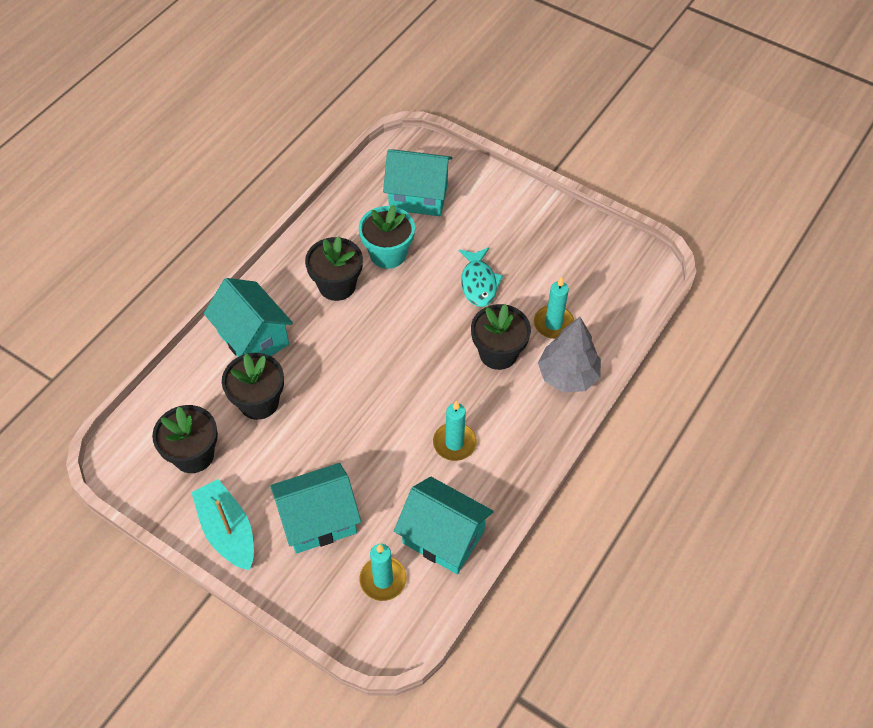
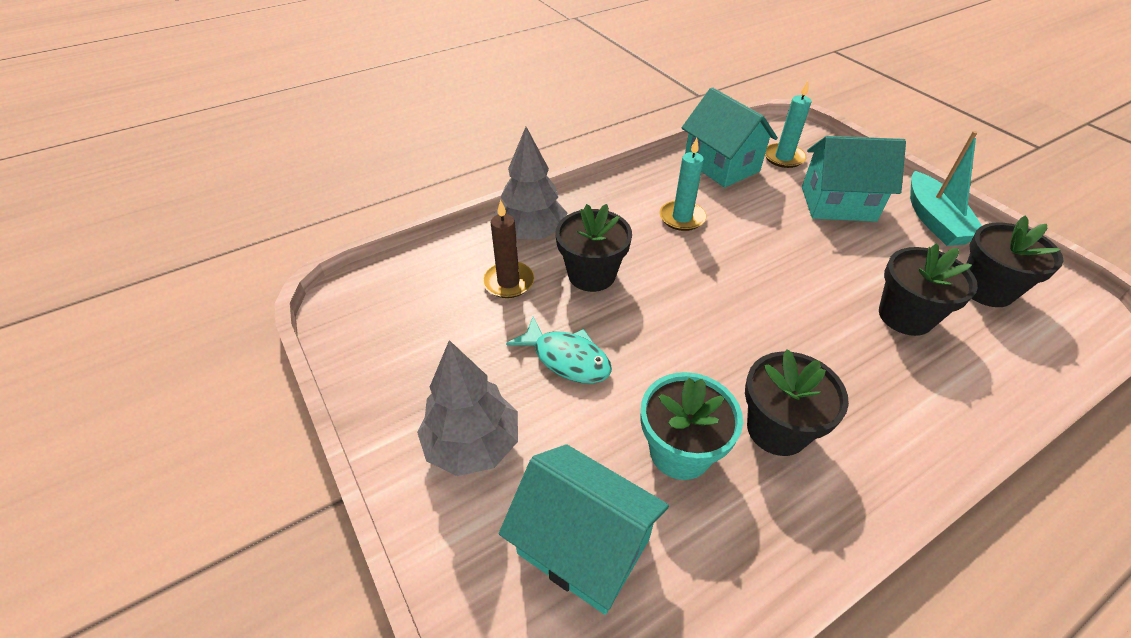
camera: 155 degrees left, 10 degrees down
turquoise house [204,278,293,357] -> none
turquoise fish [459,247,503,307] -> turquoise fish turned 105 degrees clockwise [506,316,612,384]
turquoise candle [534,277,574,339] -> brown candle [482,200,534,298]
none -> grey tree [417,340,518,476]

